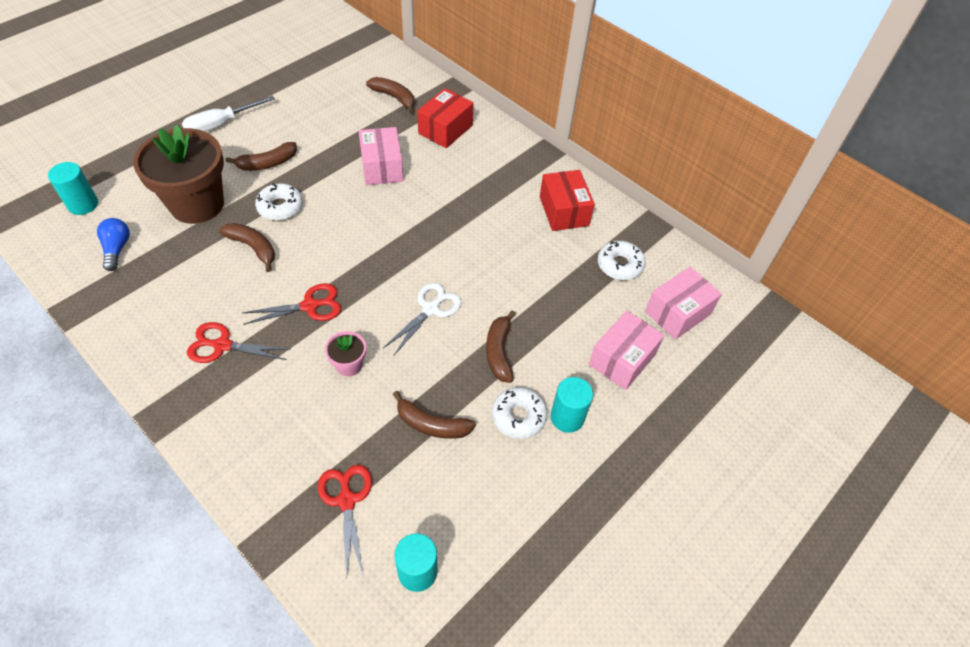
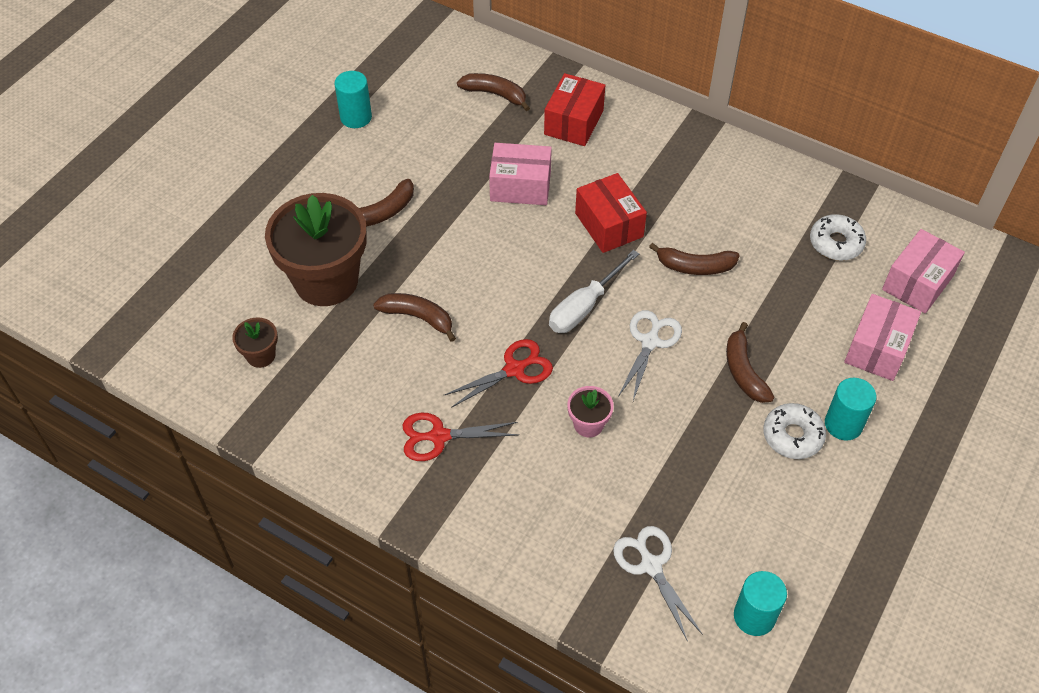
camera: 10 degrees left, 0 degrees up
turquoise cylinder [48,162,98,215] -> turquoise cylinder moved to [334,71,372,128]
blue light bulb [97,218,130,271] -> brown flower pot [232,317,278,368]
white screwdriver [182,96,275,132] -> white screwdriver moved to [549,250,639,333]
white donut [255,183,303,221] -> none
red scissors [318,465,372,579] -> white scissors [613,526,703,642]
pink box [359,127,403,185] -> pink box turned 60 degrees counterclockwise [489,143,552,205]
brown banana [393,391,476,439] -> brown banana moved to [649,243,740,275]
red box [540,170,595,231] -> red box moved to [575,173,647,253]

